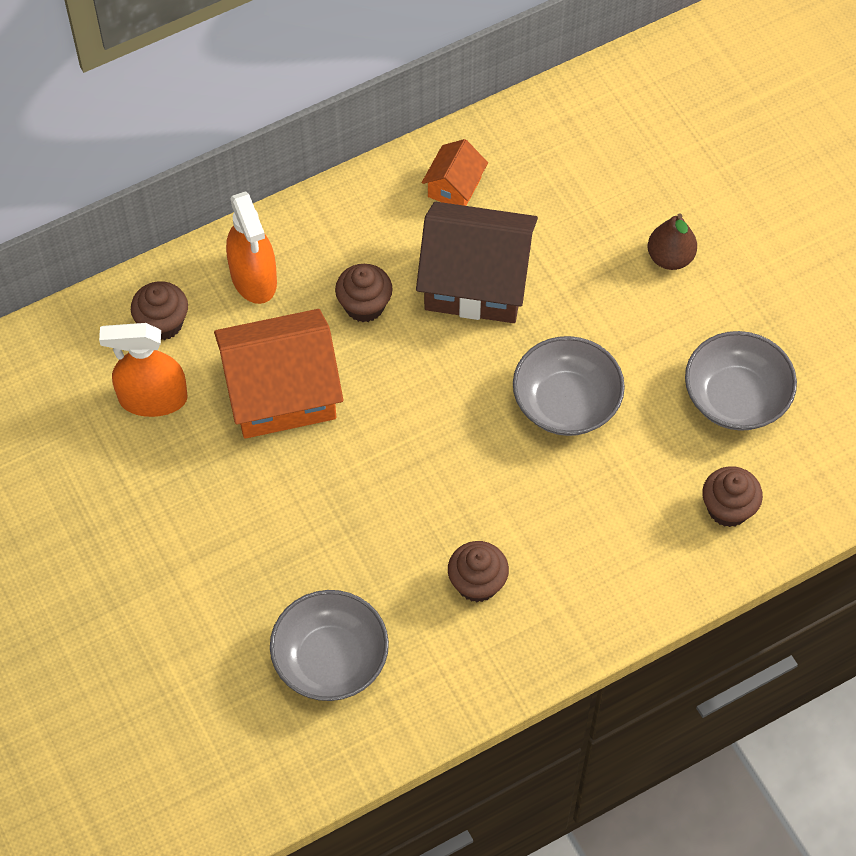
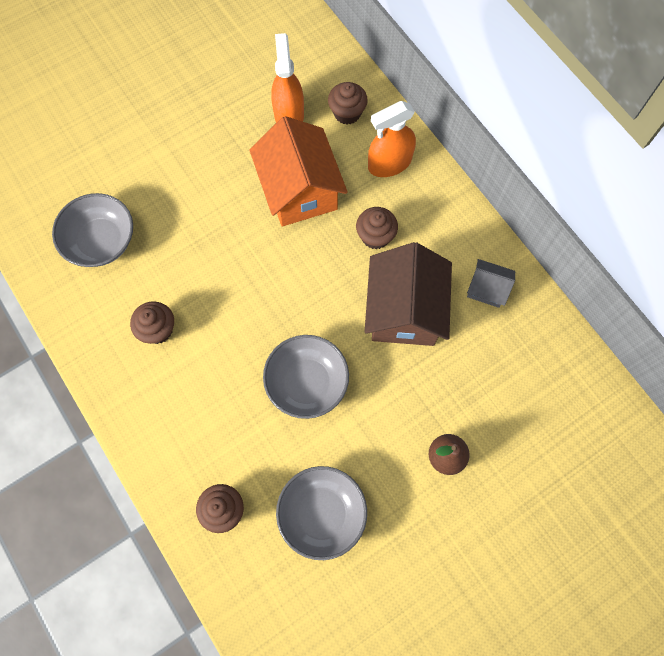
camera: 85 degrees right, 10 degrees up
orange house [422,139,488,206] -> grey house [467,259,515,308]

